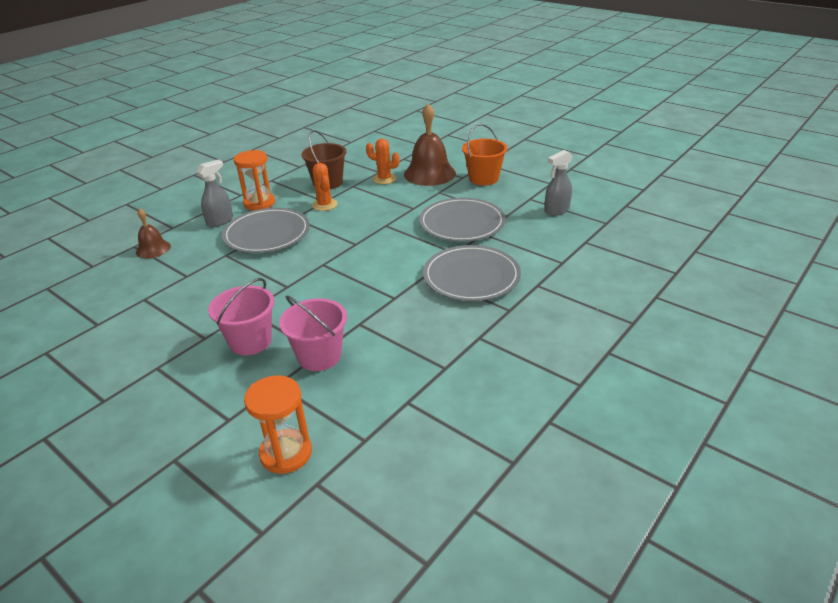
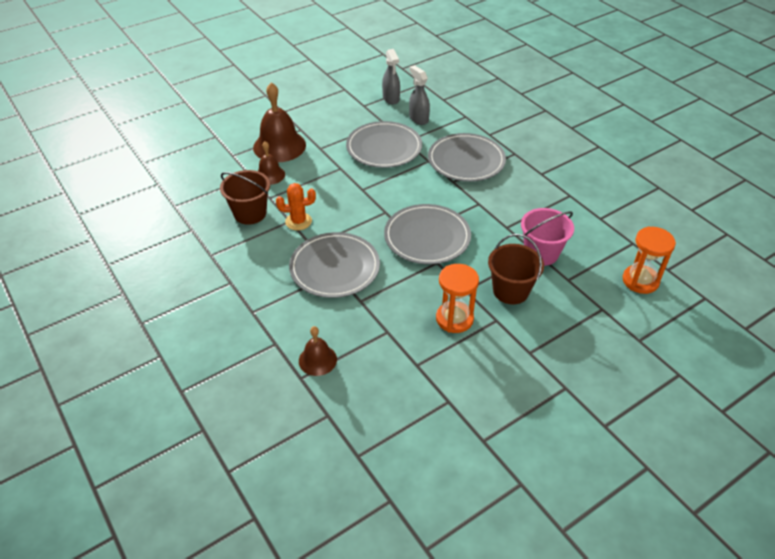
camera: 75 degrees left, 10 degrees up
grey spray bottle [196,159,233,227] -> grey spray bottle moved to [409,65,430,125]
pink bucket [208,278,275,355] -> brown bucket [488,234,544,304]
orange hourglass [234,150,275,211] -> orange hourglass moved to [436,264,479,333]
orange cactus [366,138,400,184] -> brown bell [258,141,285,185]
orange bucket [462,124,508,185] -> none
none -> grey plate [384,204,471,264]

